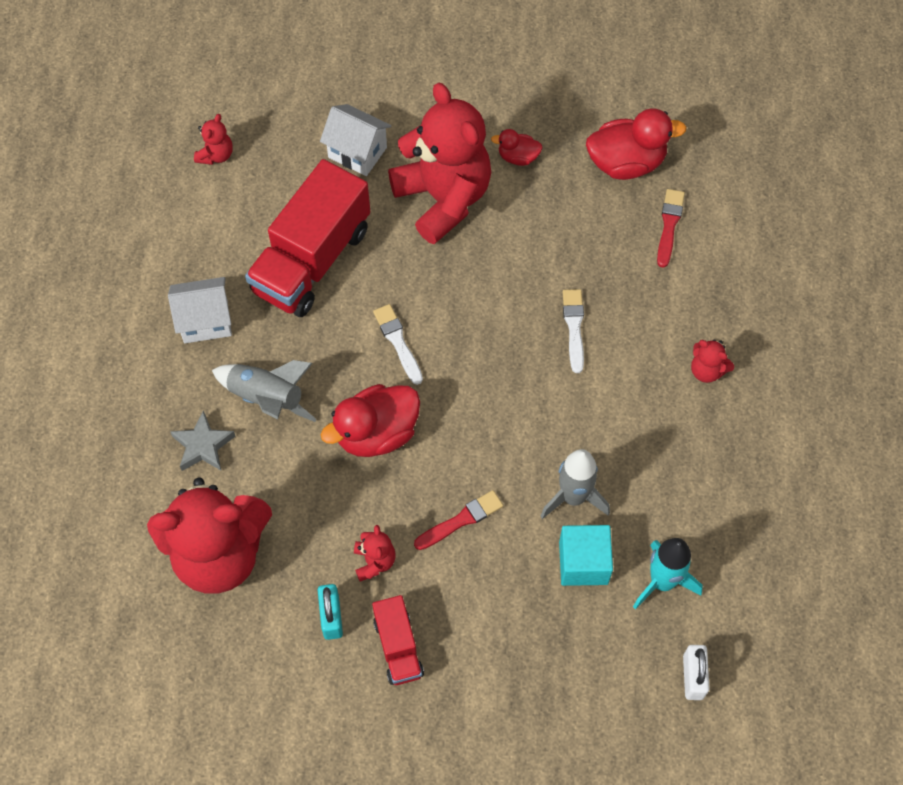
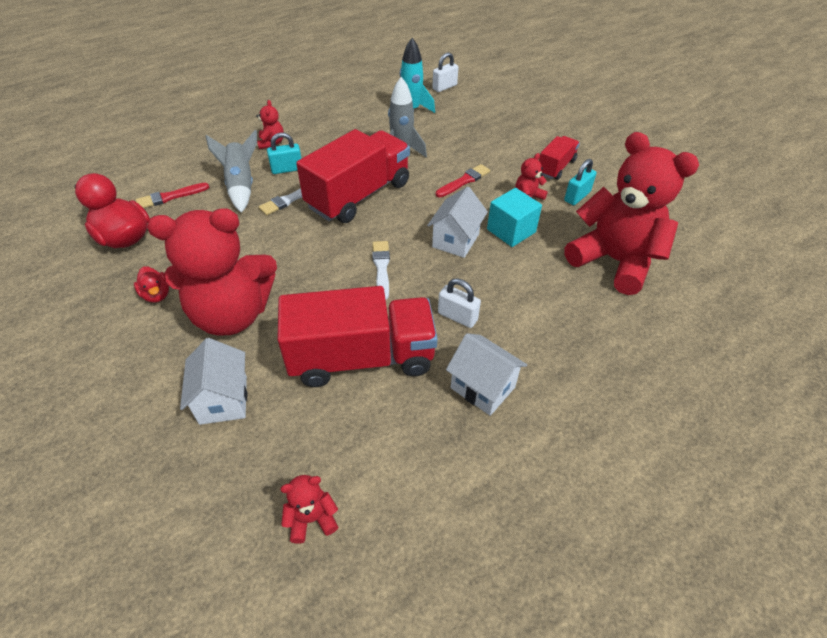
camera: 130 degrees left, 15 degrees down
grey star [170,410,236,471] -> none
grey rocket [212,360,316,422] -> grey rocket moved to [206,130,257,213]
red duck [320,384,420,457] -> white house [427,186,488,258]
white brush [373,304,423,385] -> white brush turned 150 degrees clockwise [372,241,390,300]
red teddy bear [388,83,491,244] -> red teddy bear turned 120 degrees counterclockwise [147,208,277,335]
red brush [414,490,503,550] -> red brush turned 120 degrees clockwise [436,164,490,197]
turquoise cube [559,525,613,586] -> turquoise cube moved to [487,188,542,247]
none -> turquoise padlock [267,133,302,174]
none -> red truck [296,129,410,223]
none -> white padlock [438,279,481,328]

